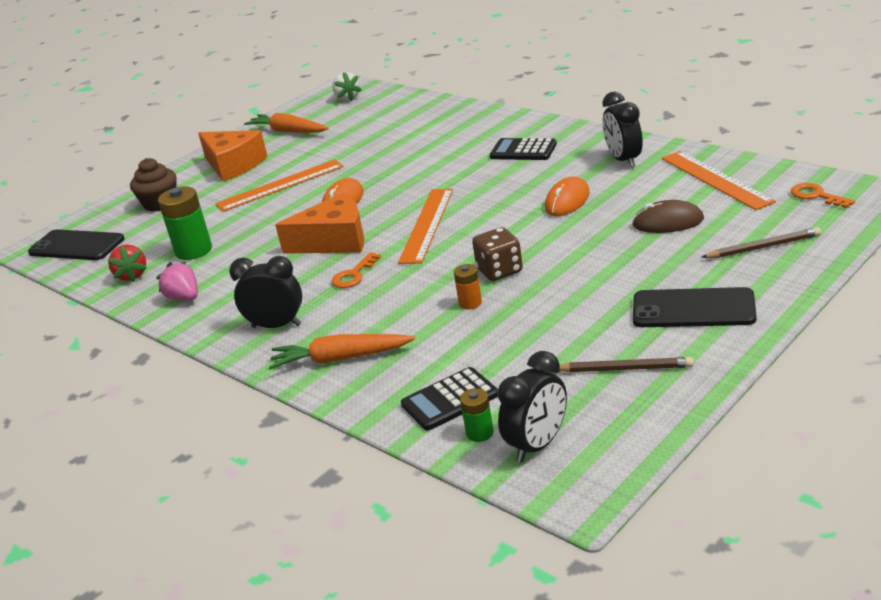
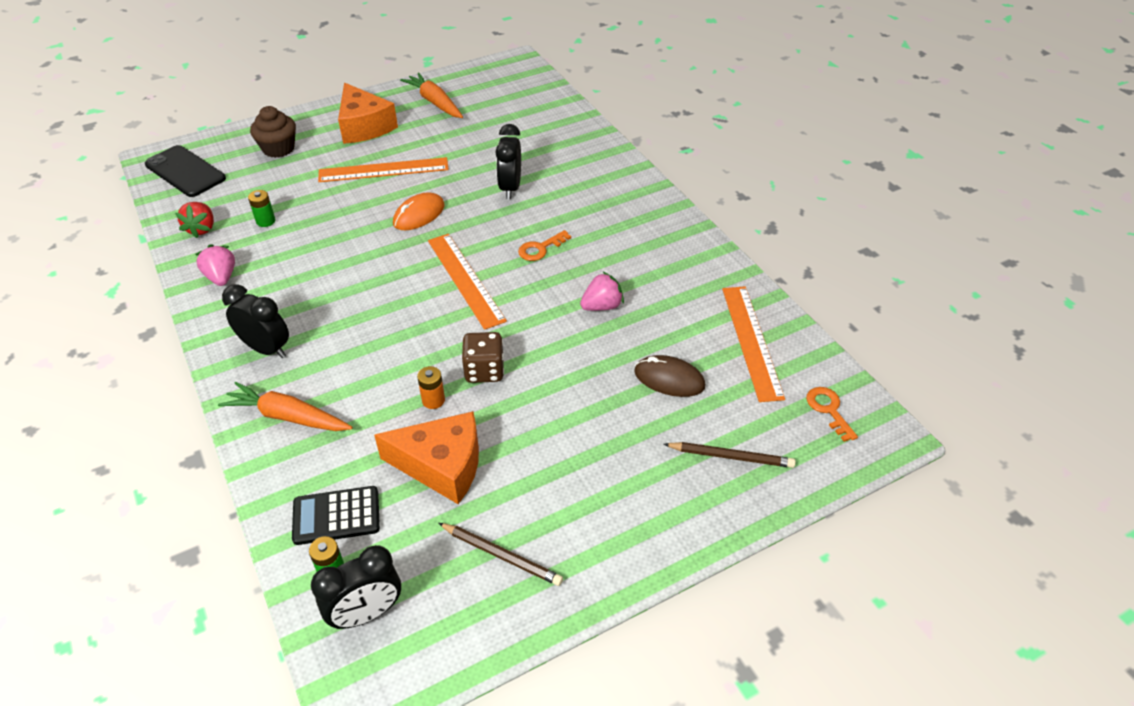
camera: 15 degrees right, 15 degrees up
green battery [158,186,212,260] -> green battery [248,190,275,227], size x0.53
orange cheese [275,192,364,254] -> orange cheese moved to [374,411,479,504]
white strawberry [332,72,361,101] -> none
orange key [332,252,381,288] -> orange key moved to [518,230,571,261]
orange ruler [398,189,453,264] -> orange ruler turned 60 degrees counterclockwise [428,234,507,330]
black calculator [490,138,557,160] -> none
orange mouse [545,177,590,216] -> pink strawberry [580,272,624,311]
black clock [602,92,643,168] -> black clock moved to [495,124,521,199]
black phone [633,287,757,327] -> none

